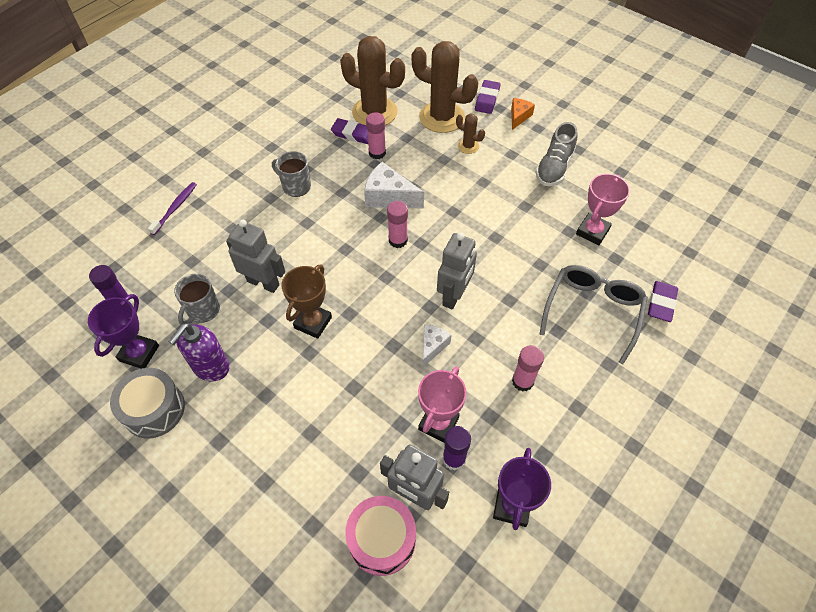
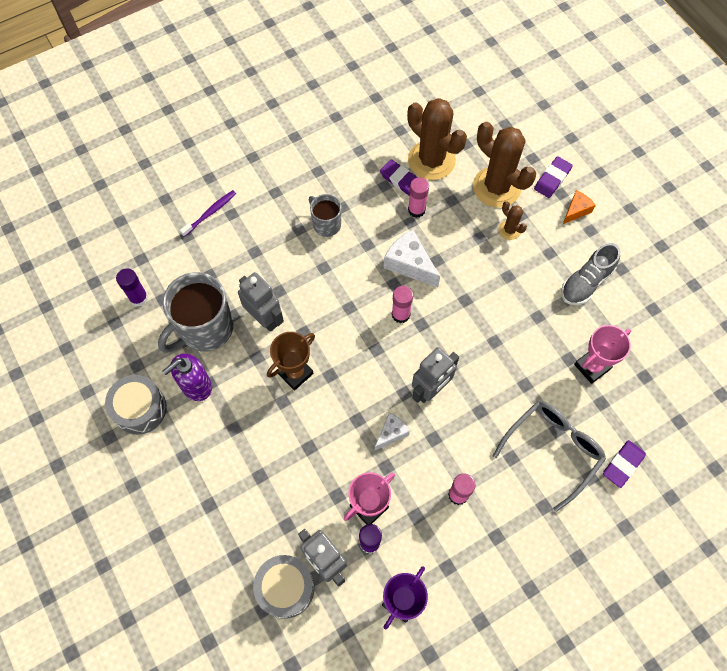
camera: 20 degrees right, 10 degrees up
purple trophy [88,294,159,369] -> none
grey mug [174,274,220,324] -> grey mug [158,272,233,353], size x1.83
pink drum [345,496,416,576] -> grey drum [253,555,314,619]

